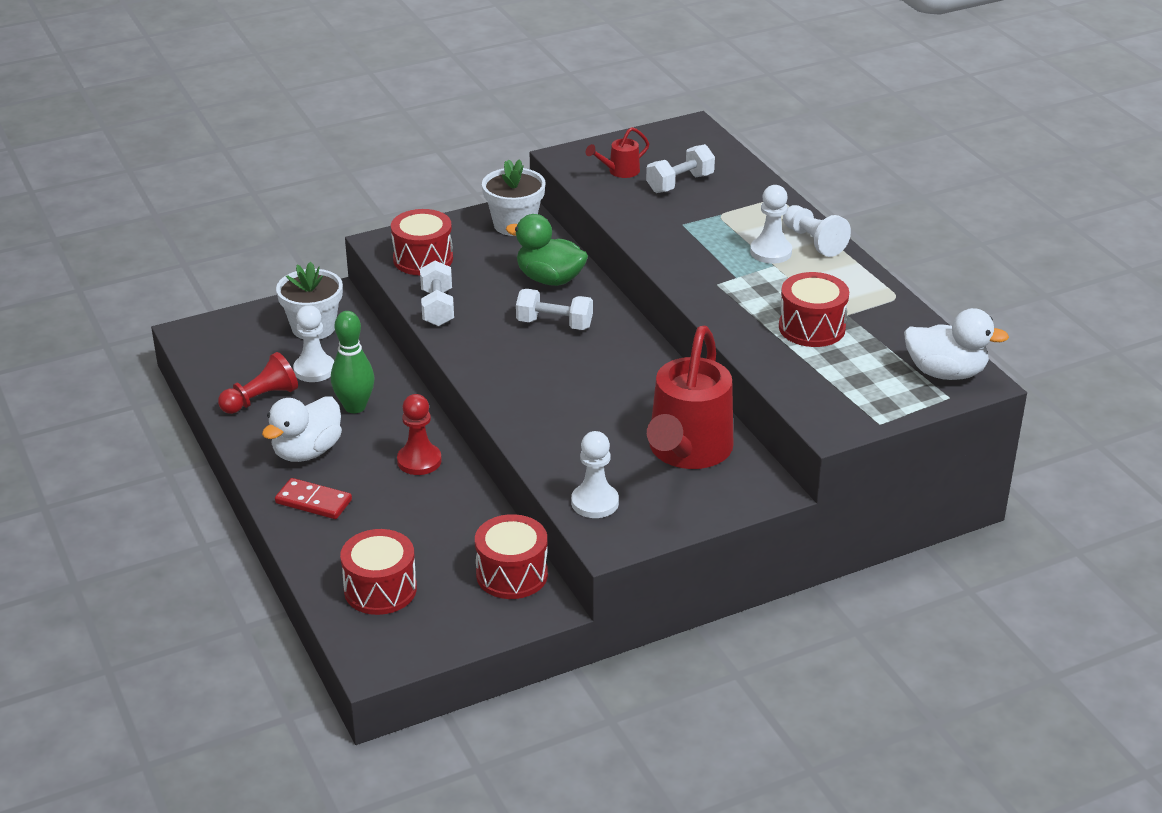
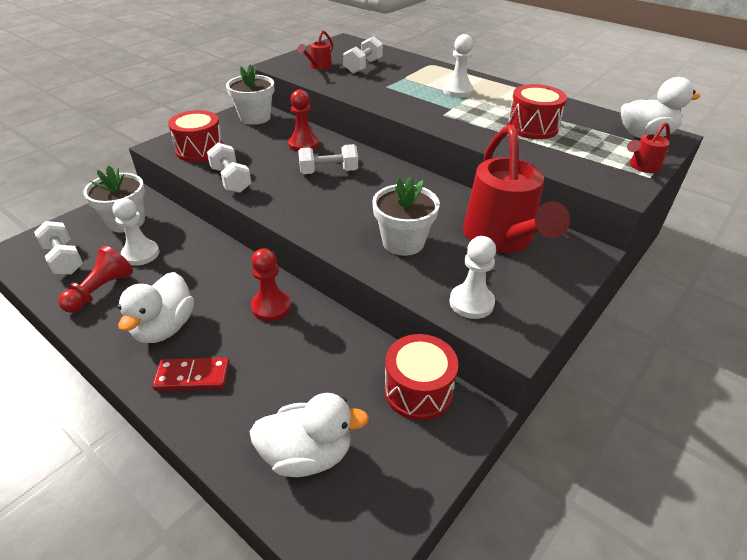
camera: 25 degrees left, 5 degrees up
green bowling pin [331,311,375,413] -> none
red drum [340,529,417,615] -> white duck [249,393,369,477]
green duck [506,214,588,286] -> red pawn [288,90,319,152]
white pawn [783,205,851,257] -> none
none -> white dumbbell [34,221,83,275]
none -> white flower pot [372,176,440,256]
none -> red watering can [627,122,670,173]

